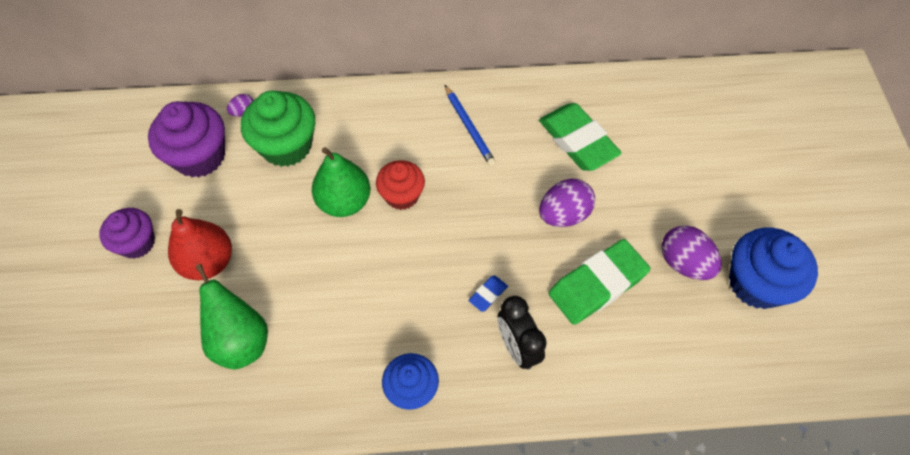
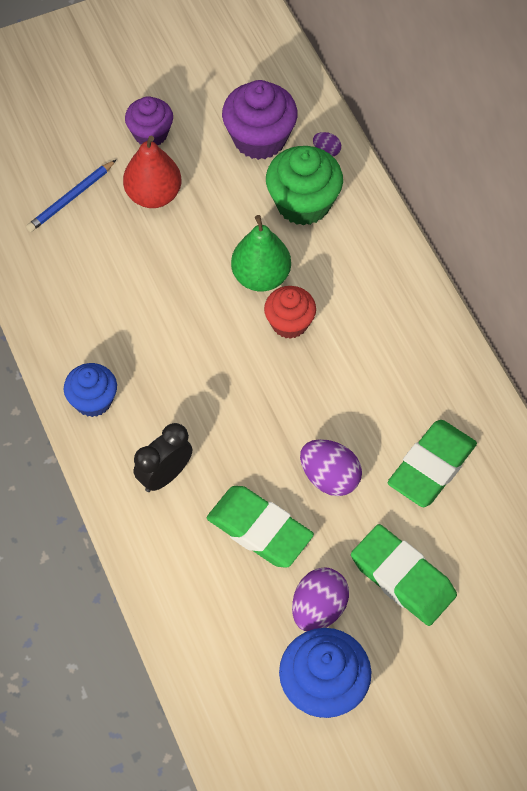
camera: 70 degrees right, 0 degrees up
green pear [195,264,268,369] -> none
blue pencil [445,85,496,167] -> blue pencil moved to [26,160,116,232]
blue eraser [469,275,508,312] -> none
none -> green eraser [351,524,457,626]

